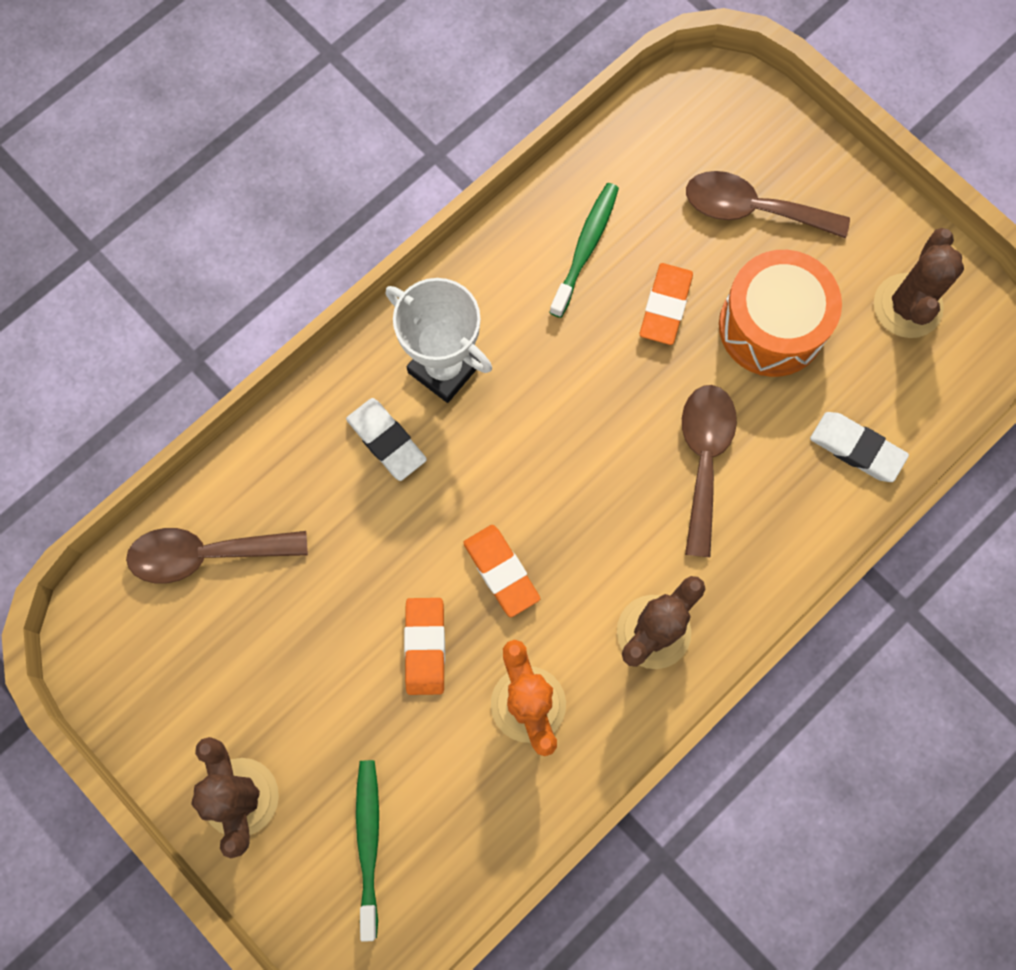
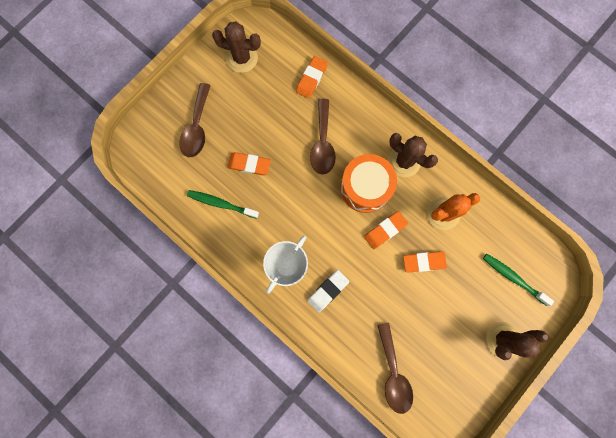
camera: 95 degrees left, 5 degrees up
green toothbrush [356,760,379,942] -> green toothbrush turned 45 degrees clockwise [483,254,554,306]
brown spoon [682,385,737,557] -> brown spoon turned 90 degrees counterclockwise [310,99,336,175]
orange drum [719,250,842,377] -> orange drum moved to [340,154,397,213]
white eraser [810,412,909,482] -> orange eraser [296,56,328,99]

